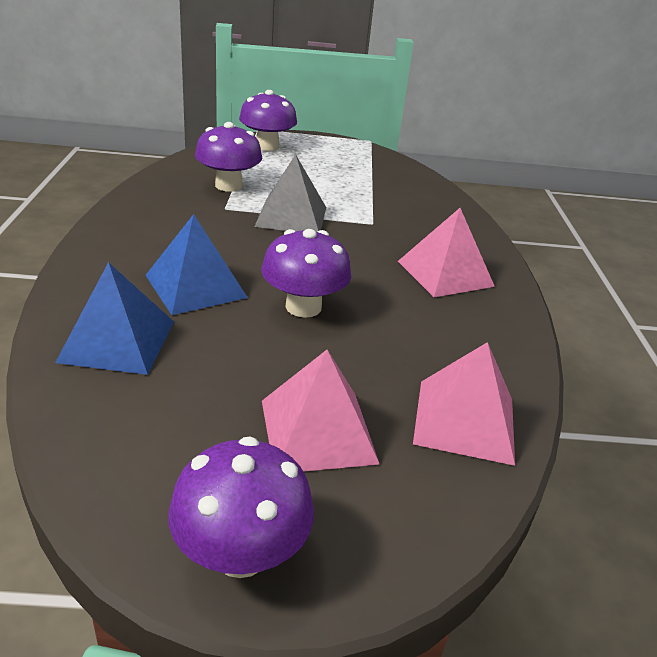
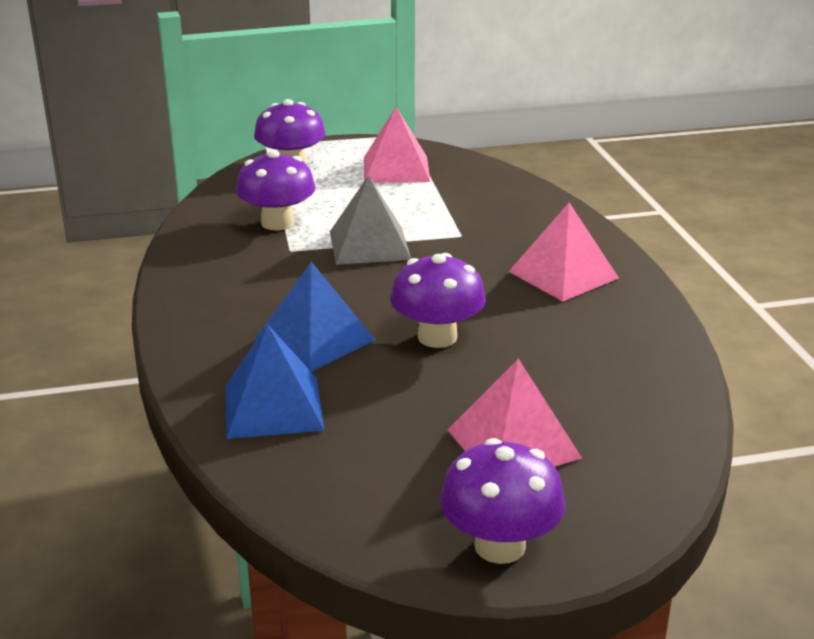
camera: 10 degrees left, 5 degrees down
pink pyramid [413,342,515,466] -> pink pyramid moved to [364,107,430,183]

